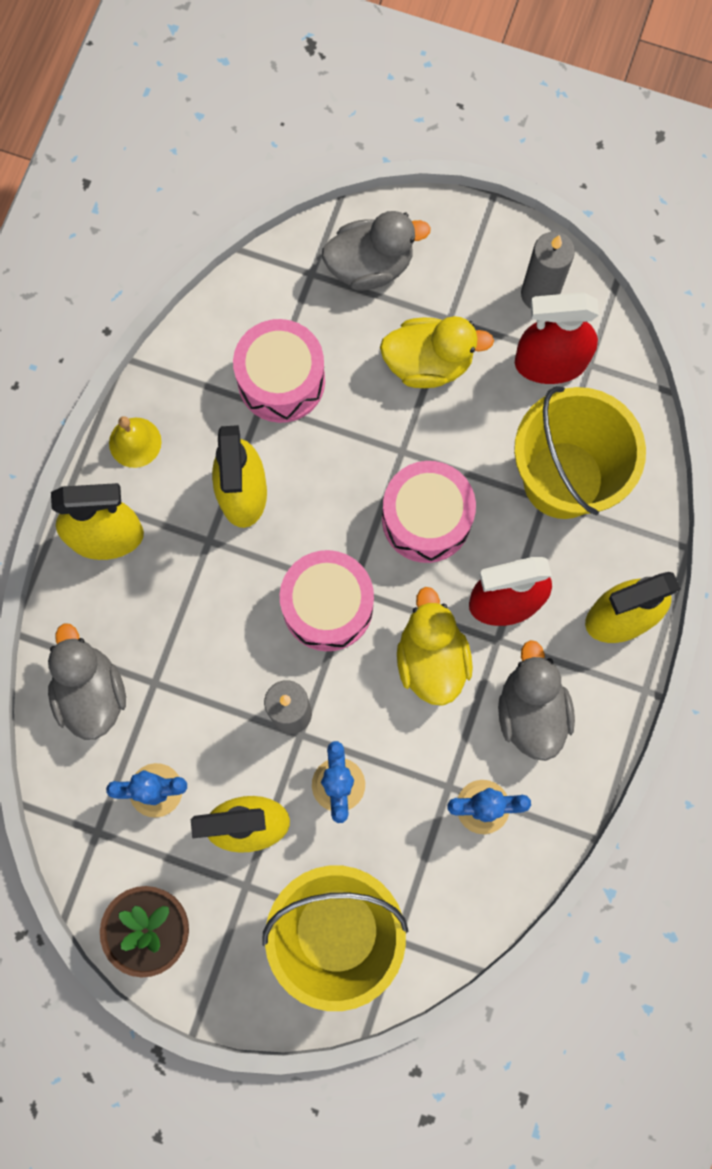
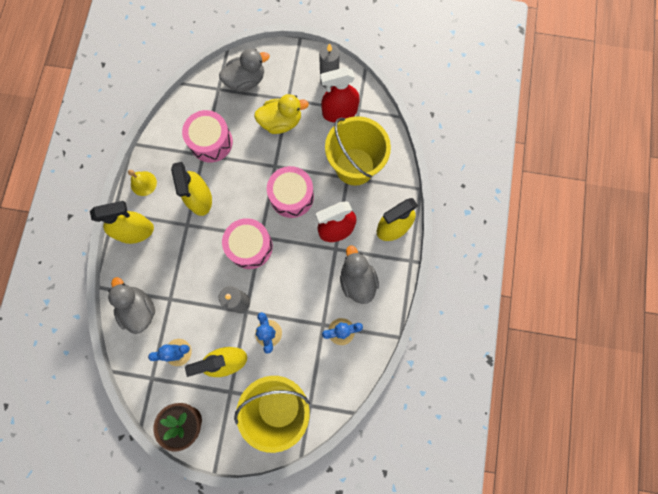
camera: 10 degrees left, 0 degrees up
yellow duck [397,587,473,706] -> none

